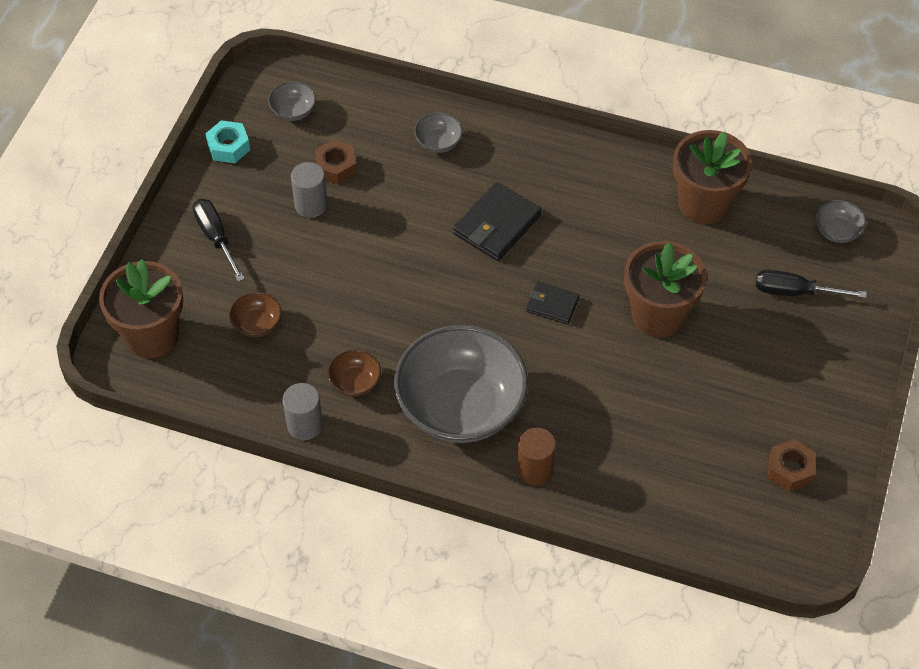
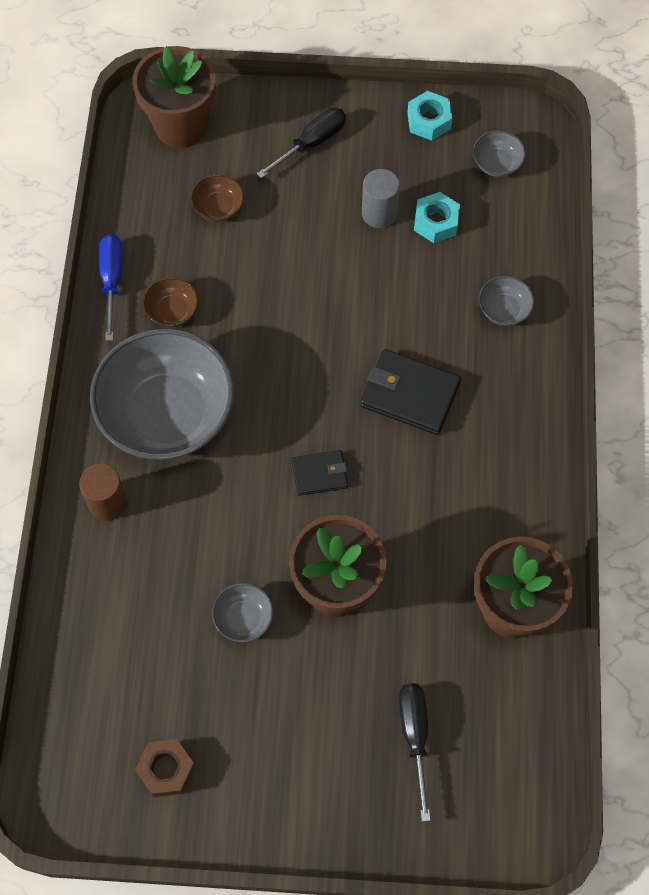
camera: 75 degrees right, 10 degrees up
grey cylinder [283,383,323,440] -> blue screwdriver [99,234,123,341]
brown nut [315,140,356,185] -> turquoise nut [414,192,460,243]
black wallet [526,282,580,324] -> black wallet turned 75 degrees clockwise [292,450,348,496]
grey bowl [816,200,866,243] -> grey bowl moved to [212,583,273,642]

